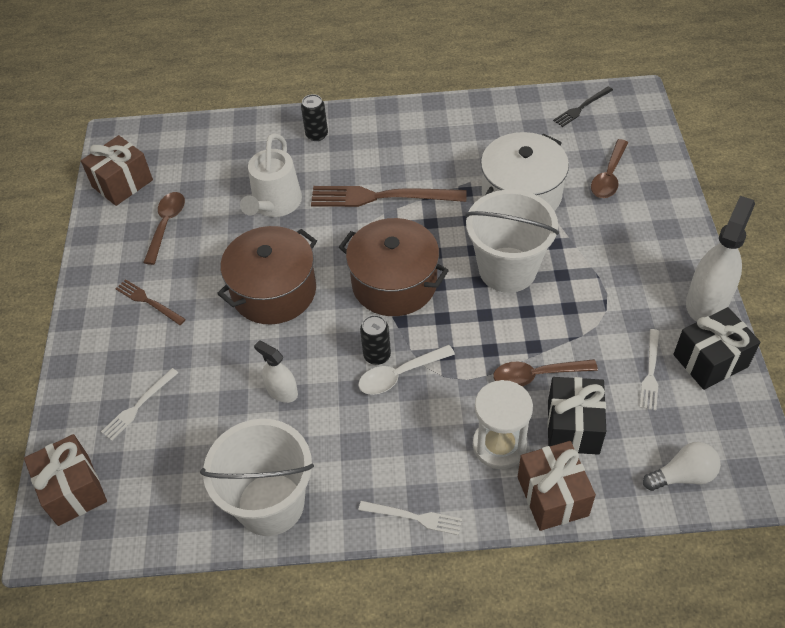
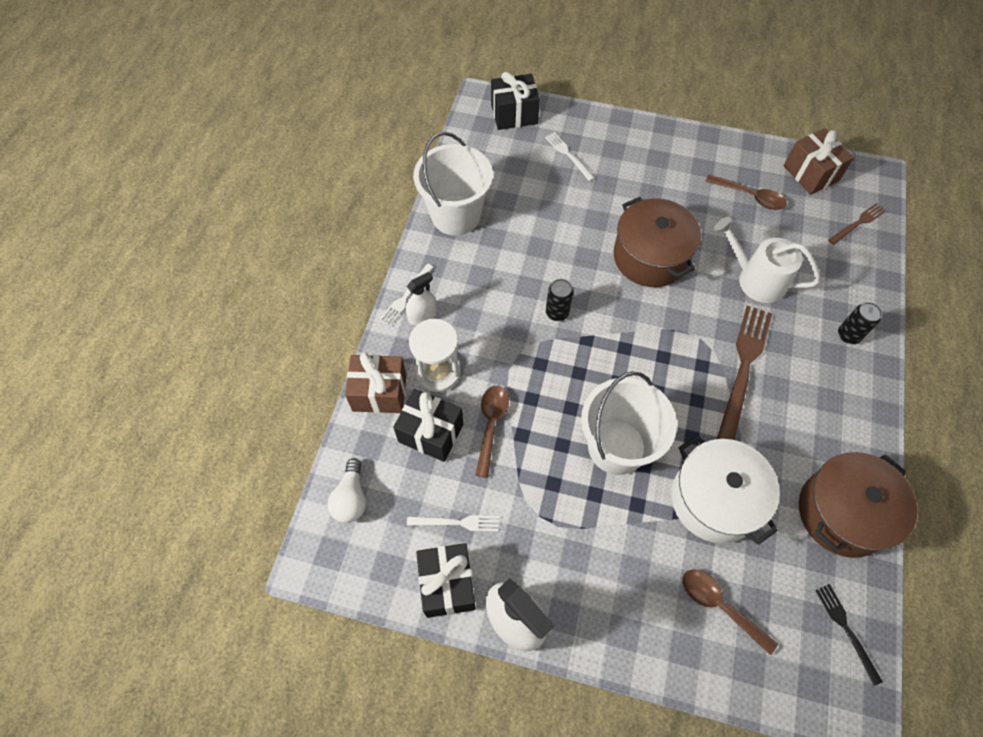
camera: 105 degrees right, 10 degrees up
brown gift [24,434,107,526] -> black gift [491,72,540,130]
brown fork [115,279,186,325] -> brown fork moved to [828,203,886,245]
white spray bottle [254,341,298,403] -> white spray bottle moved to [406,272,437,325]
brown pot [339,218,449,316] -> brown pot moved to [799,452,918,558]
white spoon [358,345,455,395] -> none
white fork [640,329,659,410] -> white fork turned 150 degrees clockwise [407,515,499,532]

